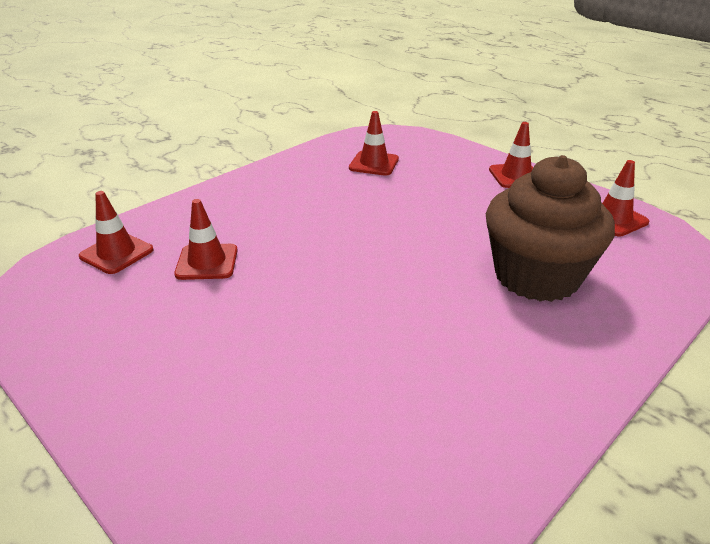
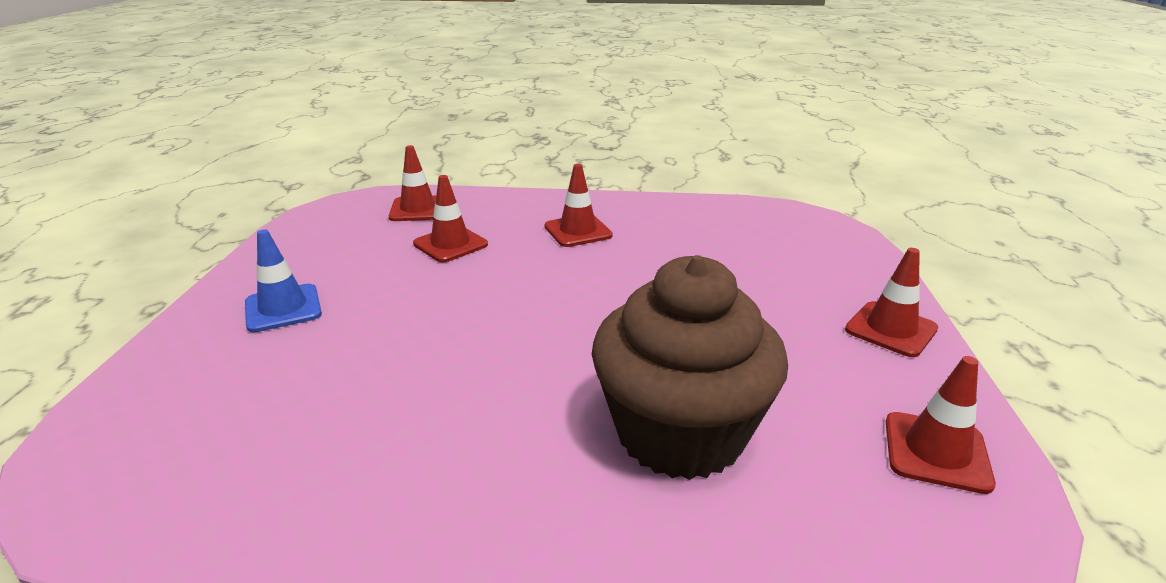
camera: 50 degrees right, 5 degrees down
red traffic cone [349,111,399,176] -> red traffic cone moved to [545,164,613,247]
none -> blue traffic cone [245,229,322,332]

